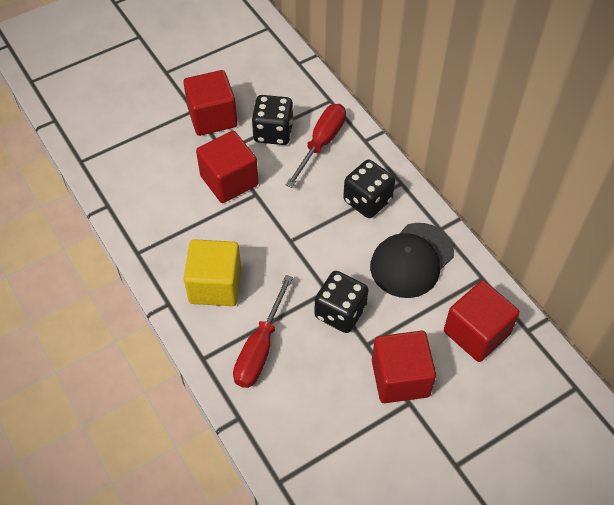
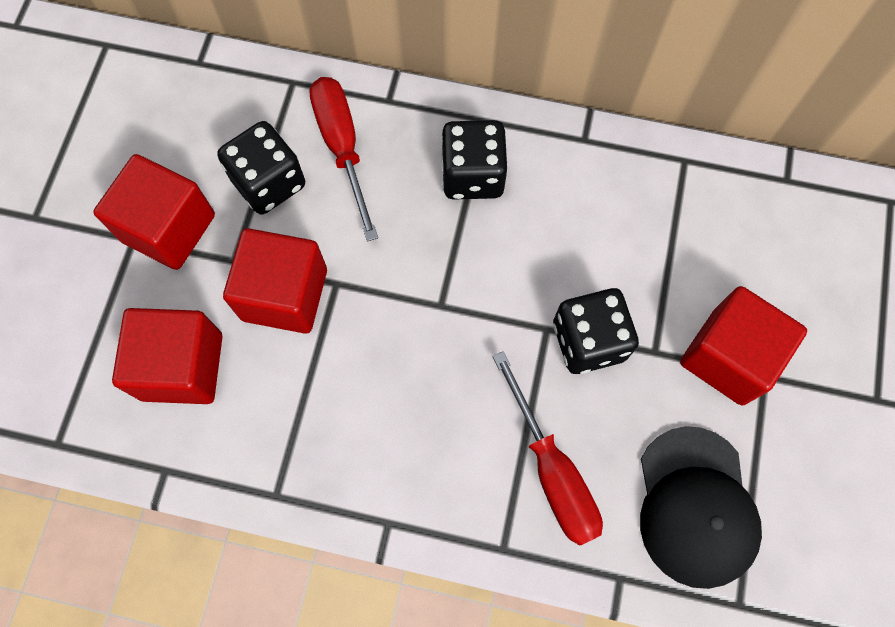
camera: 45 degrees left, 15 degrees up
yellow cube [184,239,241,306] -> none
black cap [370,223,454,298] -> black cap moved to [640,426,762,589]
red cube [444,280,520,362] -> red cube moved to [112,308,223,404]

